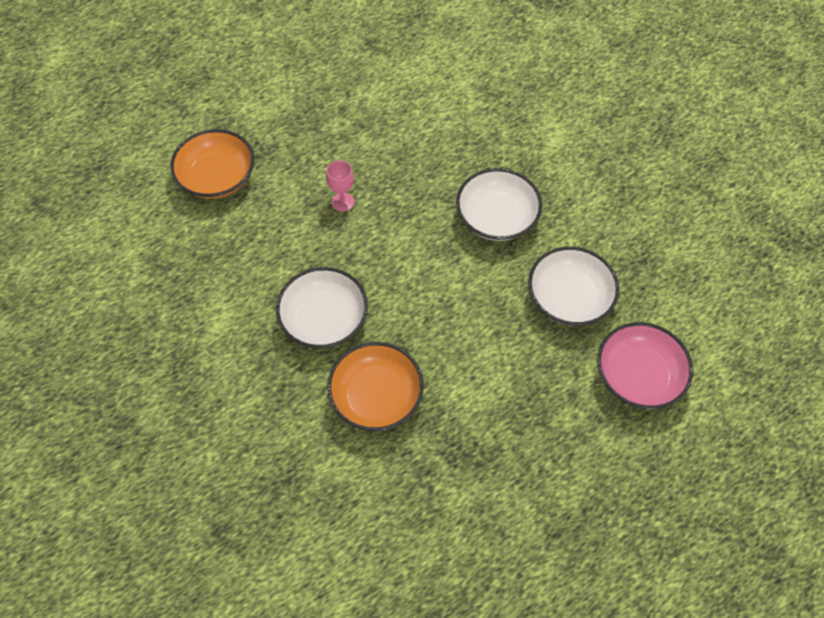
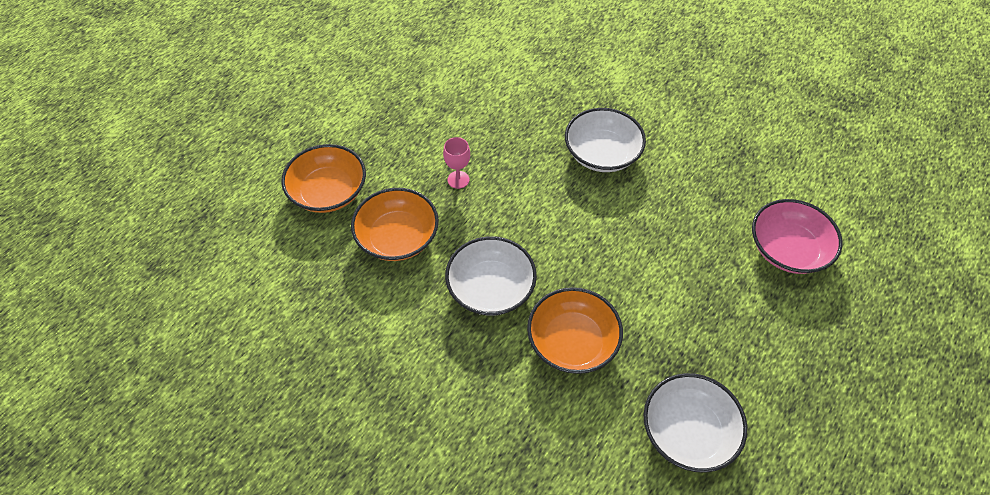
camera: 20 degrees left, 5 degrees down
white bowl [528,247,619,326] -> white bowl moved to [644,373,747,473]
none -> orange bowl [351,188,439,261]

